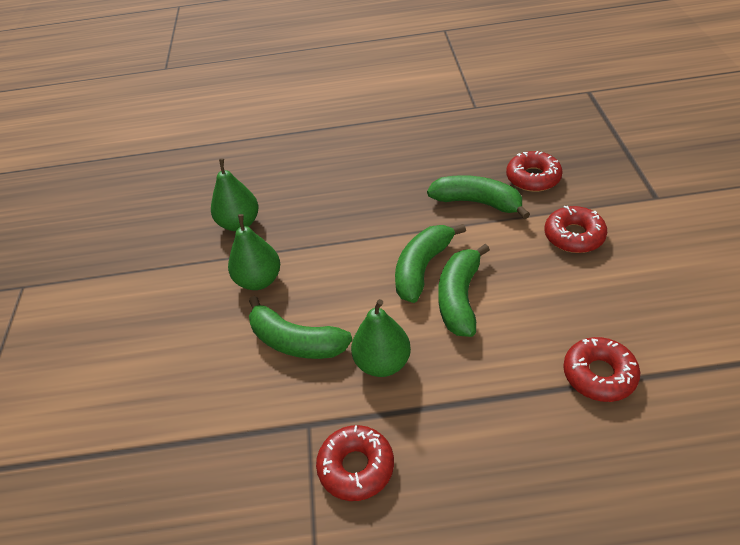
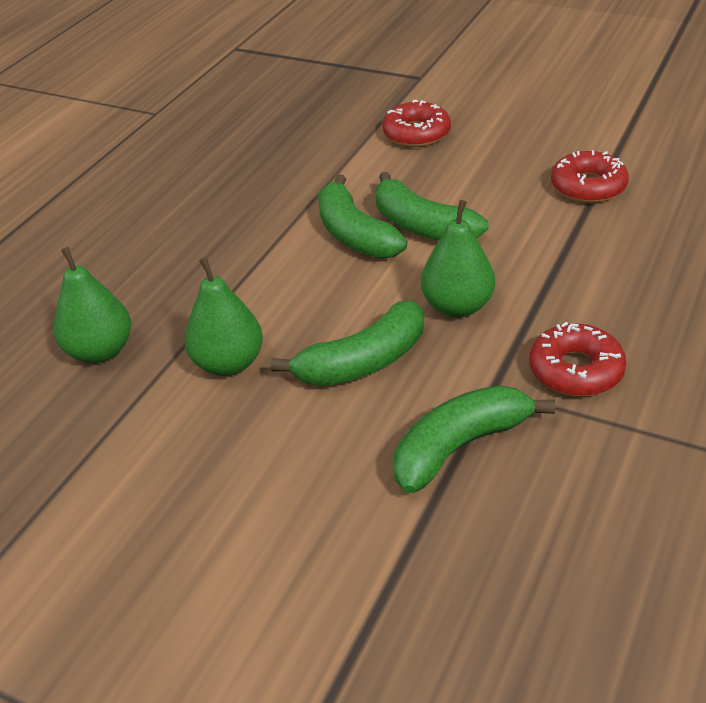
camera: 60 degrees left, 5 degrees down
green banana [427,175,530,219] -> green banana moved to [394,385,555,493]
red donut [506,151,563,192] -> none

